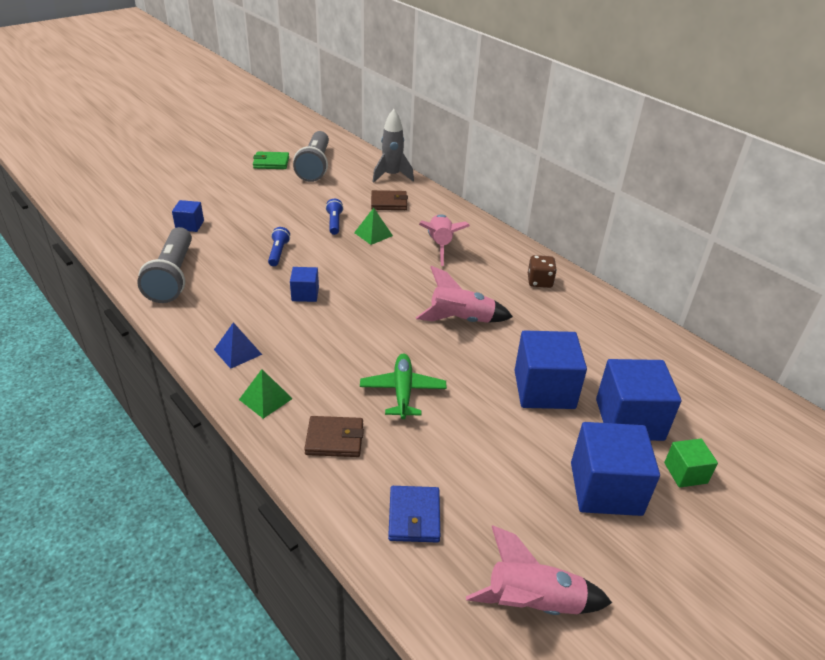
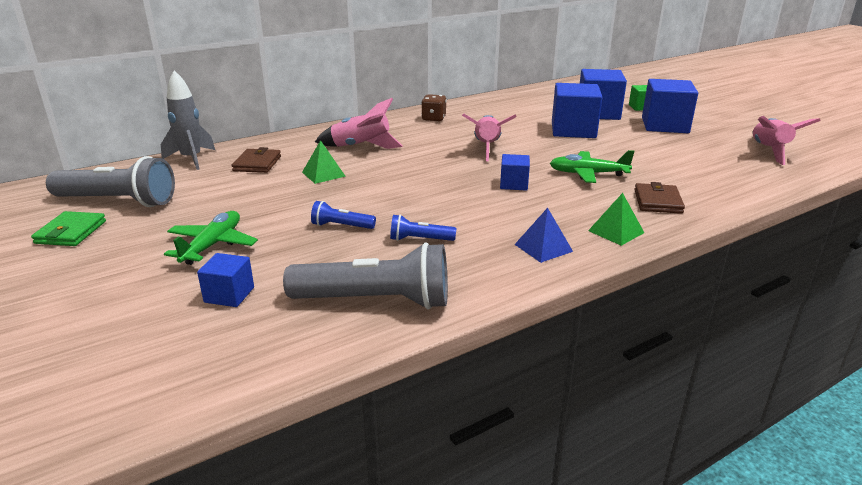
camera: 80 degrees left, 10 degrees down
blue cube [290,267,319,302] -> blue cube moved to [500,154,530,190]
blue flashlight [326,199,343,235] -> blue flashlight moved to [390,214,456,241]
blue wallet [388,486,440,543] -> none
none -> green plane [164,211,258,265]

